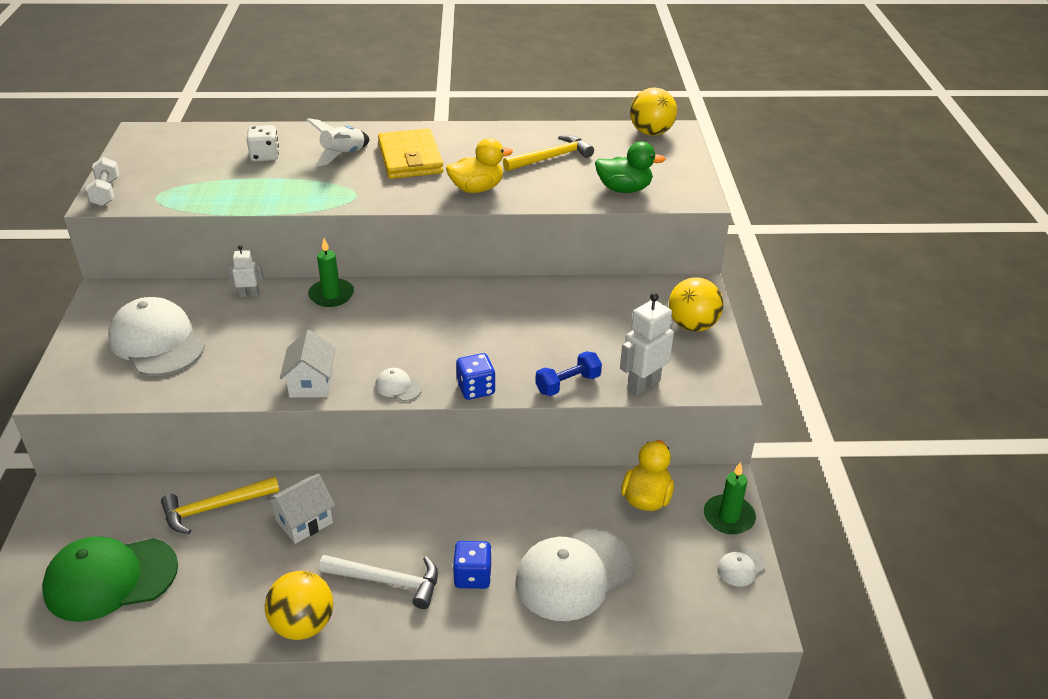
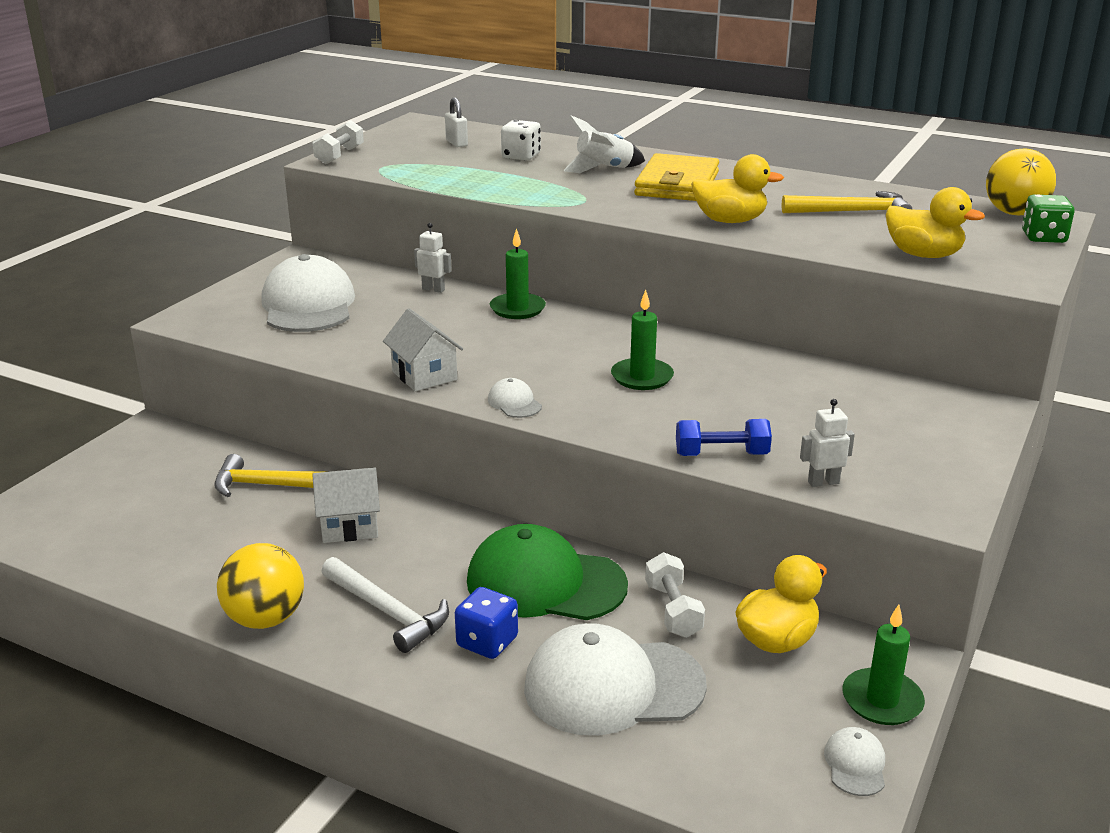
camera: 30 degrees right, 10 degrees down
green cap [42,536,178,622] -> green cap moved to [467,524,628,620]
white house [280,330,336,398] -> white house turned 60 degrees counterclockwise [383,308,463,391]
blue dice [456,353,495,400] -> none
green duck [595,141,666,193] -> yellow duck [886,187,985,258]
white robot [620,293,674,396] -> white robot [800,399,855,487], size x0.58
yellow ball [669,277,724,332] -> none
white cap [717,548,766,587] -> white cap turned 105 degrees clockwise [824,727,885,796]
none -> white padlock [445,97,468,147]
none -> green candle [611,290,674,390]
none -> white dumbbell [645,552,705,638]
none -> green dice [1022,194,1075,243]

